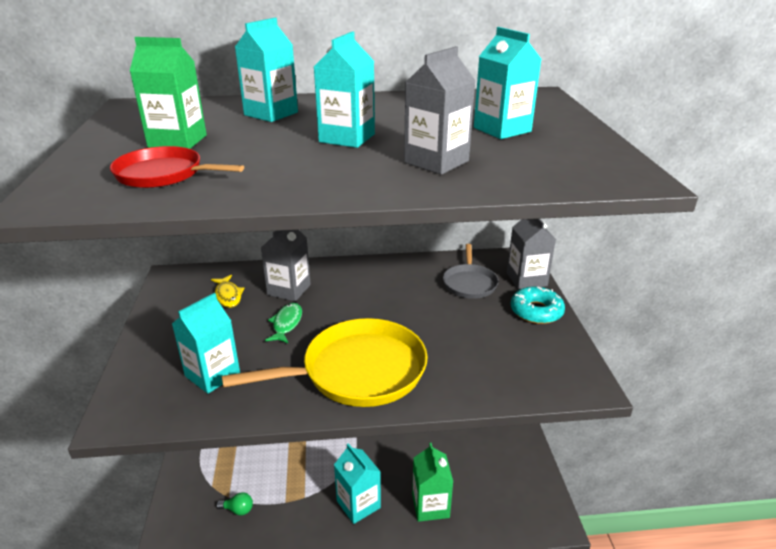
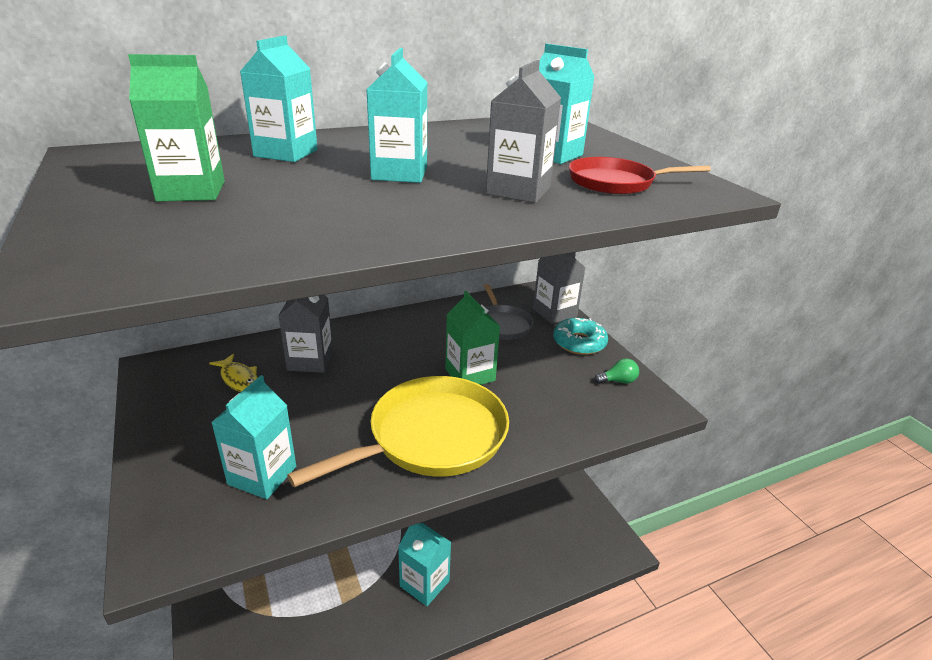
camera: 20 degrees left, 0 degrees up
red pan [110,146,244,188] -> red pan moved to [569,157,711,194]
green light bulb [216,492,253,516] -> green light bulb moved to [594,359,639,384]
green fish [265,303,302,344] -> none
green carton [412,443,453,522] -> green carton moved to [445,291,500,385]

